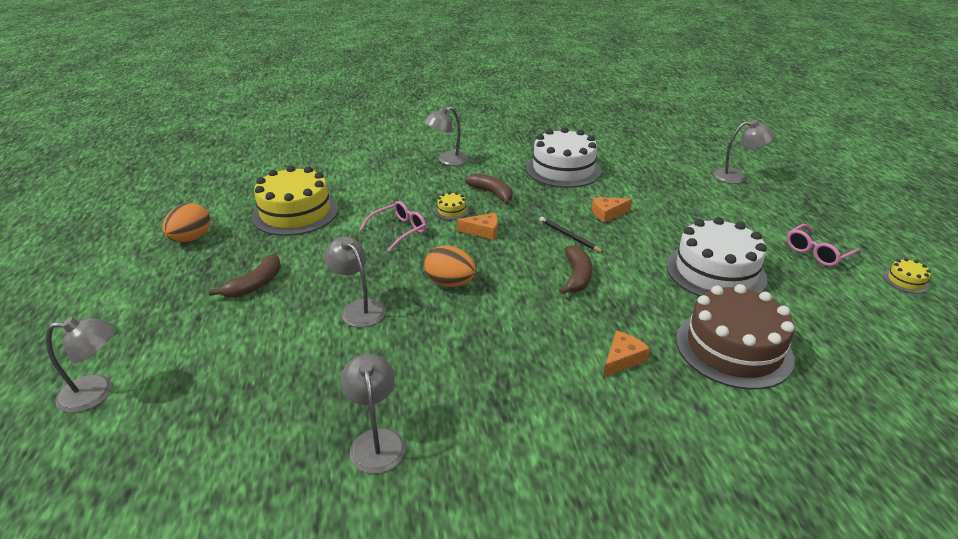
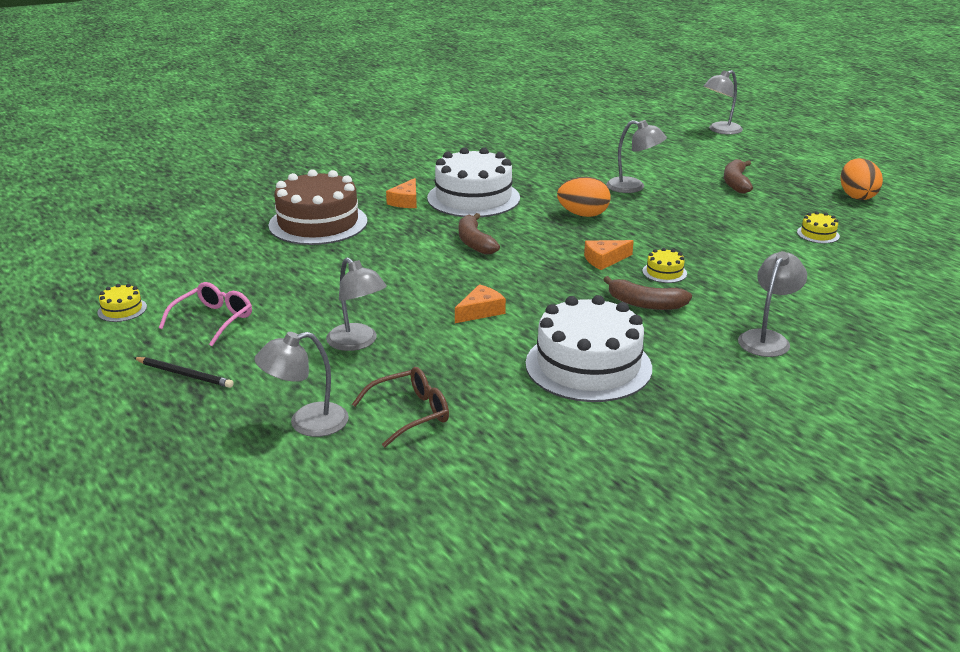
camera: 155 degrees right, 5 degrees down
yellow cake [252,166,338,236] -> yellow cake [797,212,840,244], size x0.41
grey lamp [341,354,406,474] -> grey lamp moved to [326,257,387,351]
pink glasses [359,201,426,252] -> none
black pencil [539,217,604,253] -> black pencil moved to [134,357,234,388]
white cake [666,217,767,297] -> white cake moved to [427,147,520,217]
none -> brown glasses [352,367,449,447]

